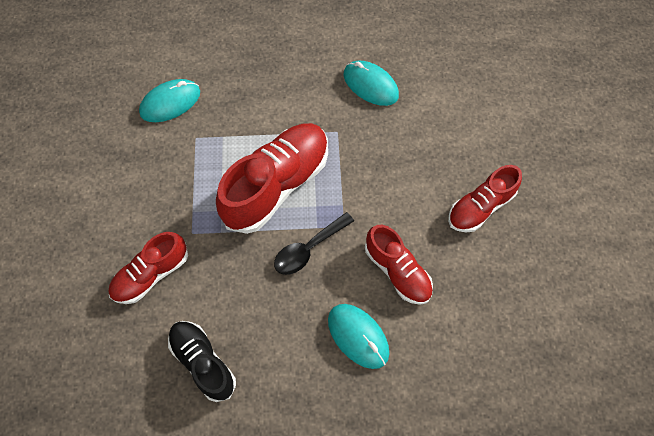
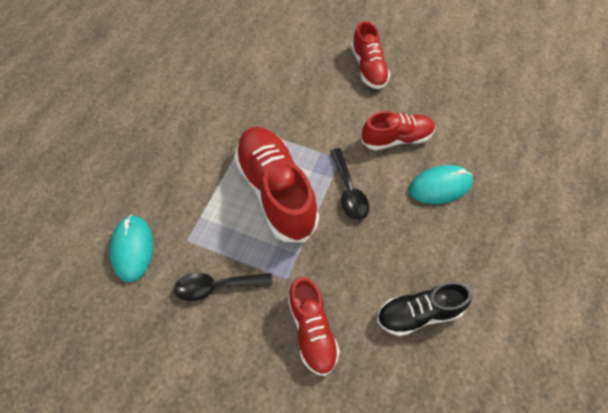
camera: 65 degrees left, 5 degrees down
turquoise mouse [343,61,399,106] -> none
none -> black spoon [174,273,273,301]

